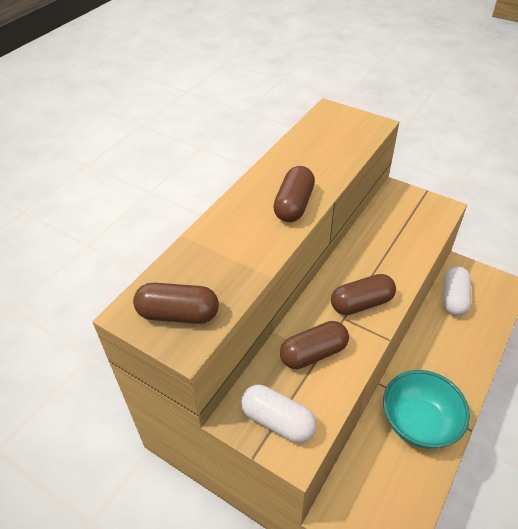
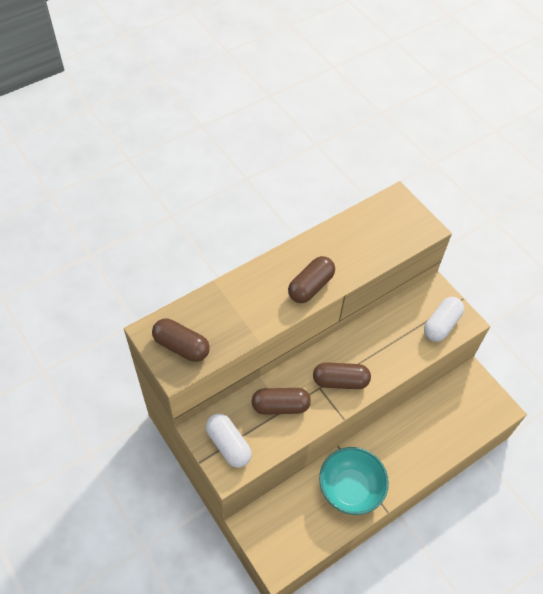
camera: 20 degrees right, 10 degrees up
white capsule [444,267,471,316] -> white capsule moved to [424,297,464,342]

